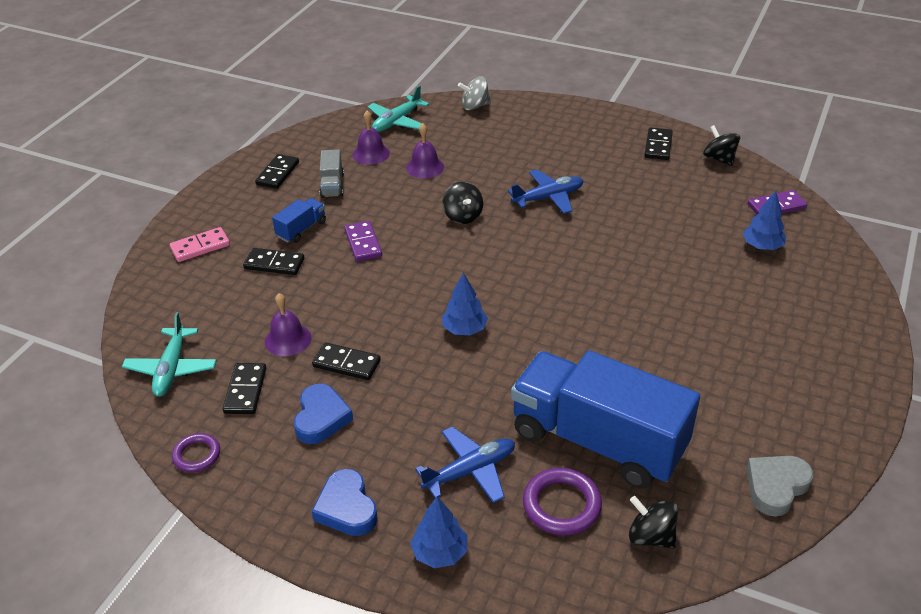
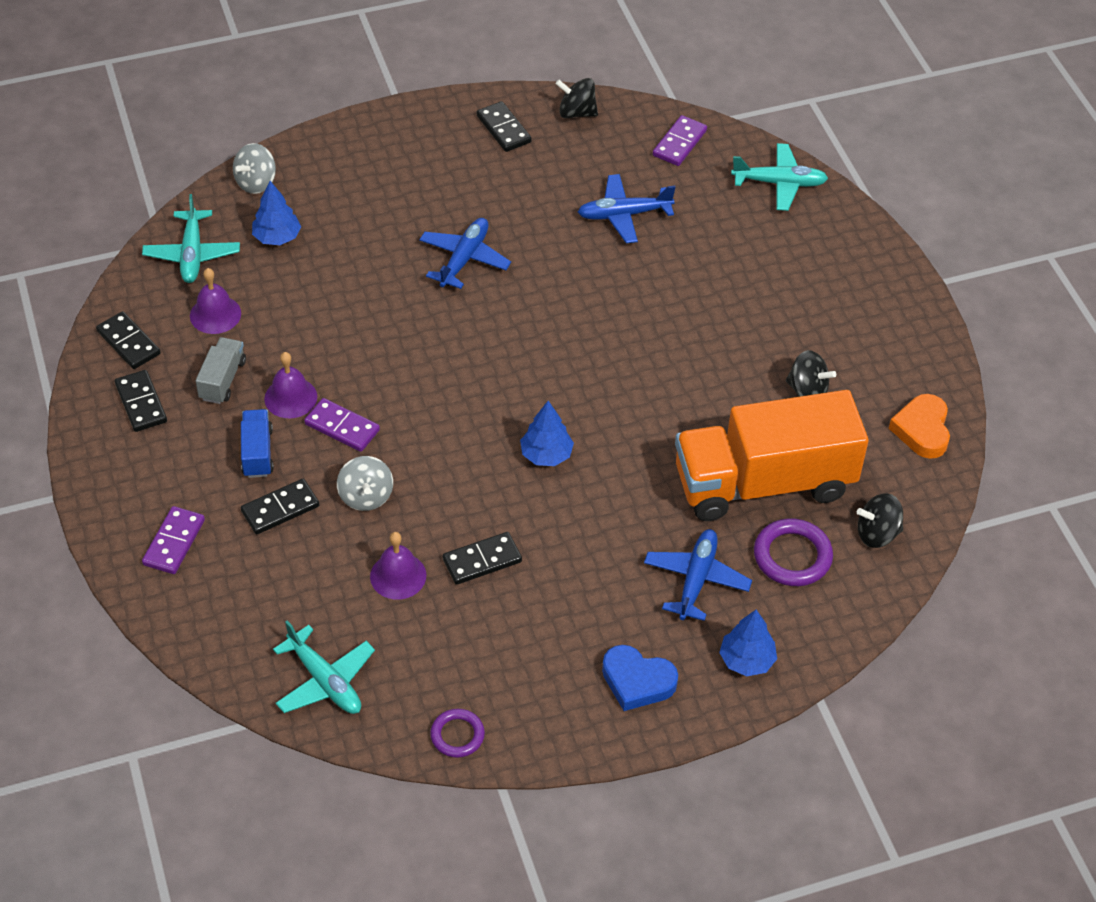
camera: 45 degrees left, 10 degrees up
pink domino [170,227,230,262] -> purple domino [142,506,205,574]
black domino [223,363,266,414] -> black domino moved to [96,311,161,369]
blue heart [294,384,353,444] -> none
grey truck [320,149,344,198] -> grey truck turned 120 degrees counterclockwise [196,337,246,404]
purple bell [406,124,444,178] -> purple bell moved to [264,352,317,418]
black spinning top [442,182,483,224] -> black spinning top moved to [786,350,836,397]
blue truck [511,350,700,489] -> orange truck [675,390,869,521]
blue tree [743,191,786,250] -> blue tree moved to [252,181,301,245]
grey heart [746,456,813,517] -> orange heart [889,394,950,459]
none -> grey spinning top [337,456,393,511]
none -> blue plane [578,174,676,243]
none -> turquoise plane [731,143,828,211]

